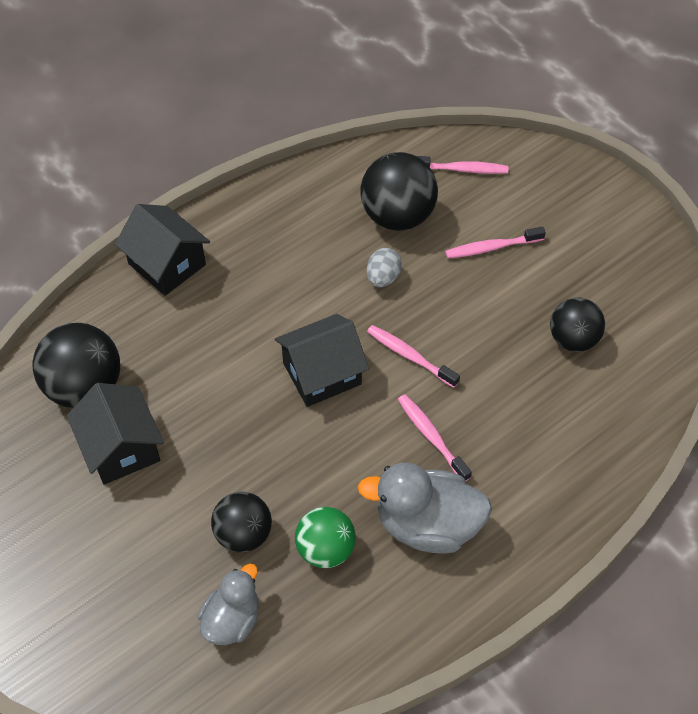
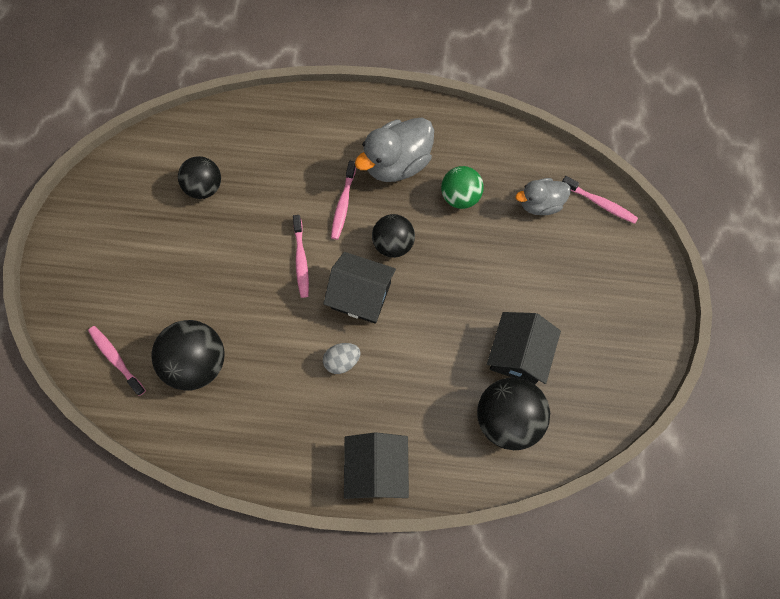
camera: 135 degrees left, 15 degrees up
black ball [211,492,272,552] -> black ball moved to [372,214,415,258]
grey duck [358,463,492,554] -> grey duck turned 90 degrees clockwise [355,117,434,182]
grey egg [367,248,402,287] -> grey egg moved to [323,343,361,374]
pink toothbrush [445,227,546,258] -> pink toothbrush moved to [562,176,638,224]

